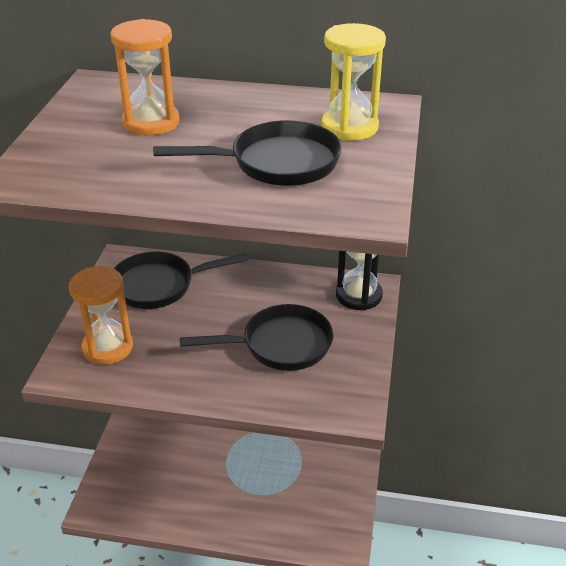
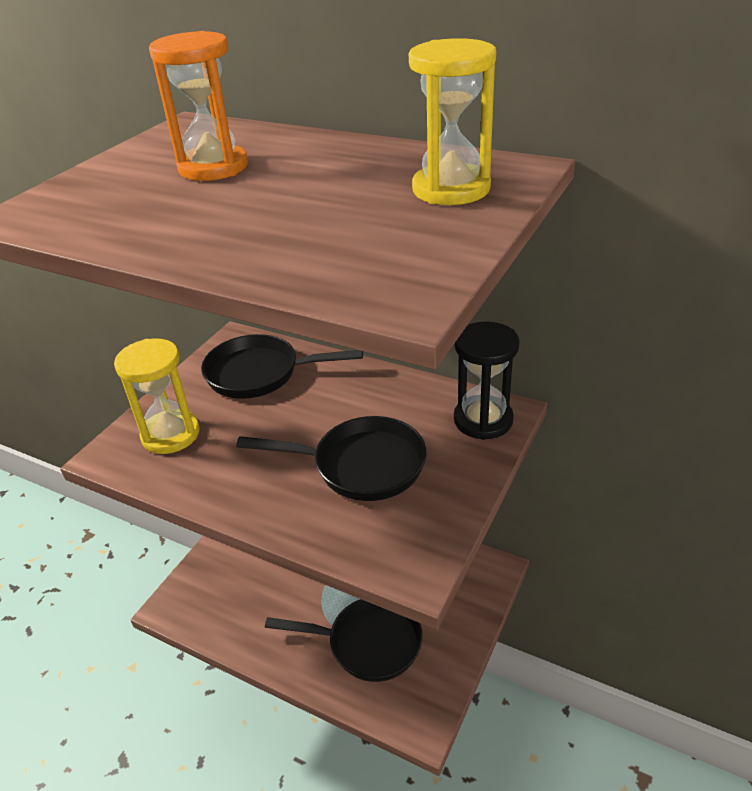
camera: 20 degrees right, 0 degrees up
orange hourglass [69,266,133,365] -> yellow hourglass [114,338,200,454]
black pan [153,120,342,186] -> black pan moved to [265,599,423,682]

